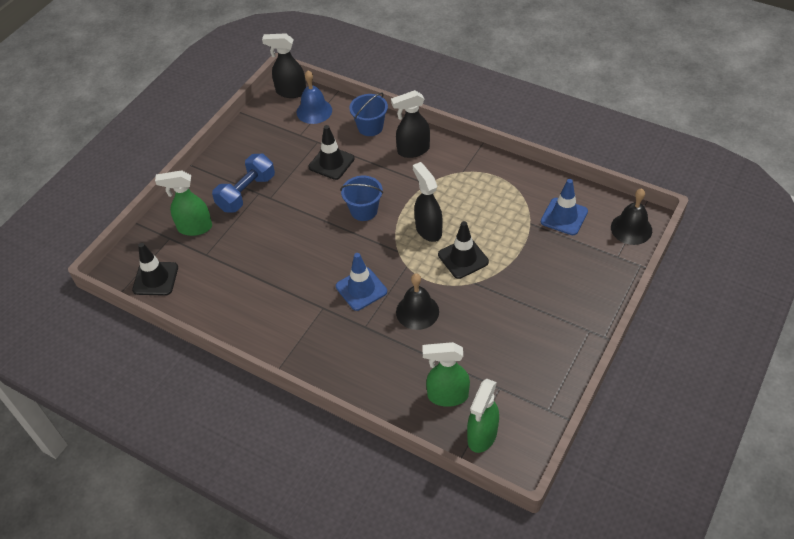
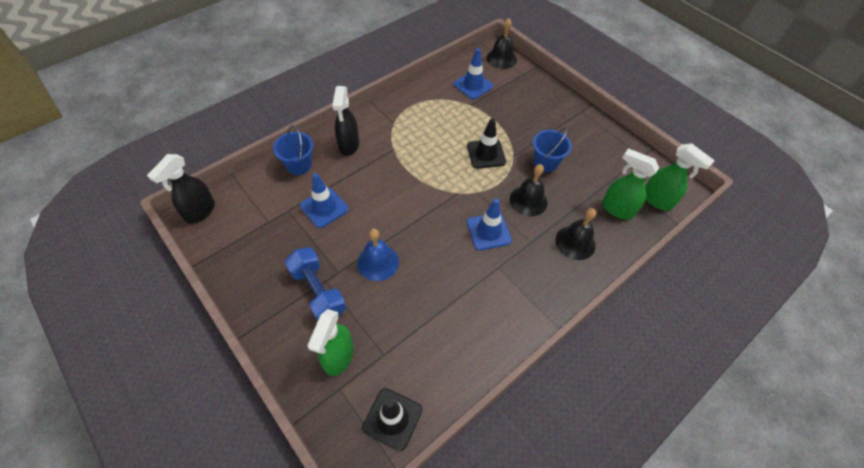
camera: 75 degrees left, 5 degrees up
blue bell [297,71,332,124] -> blue bell moved to [357,229,399,281]
black traffic cone [309,125,355,180] -> blue traffic cone [300,173,349,228]
blue bucket [340,176,383,221] -> blue bucket moved to [533,128,572,172]
black spray bottle [413,162,443,242] -> none
green spray bottle [423,342,470,407] -> green spray bottle turned 105 degrees clockwise [602,148,659,219]
none -> black bell [555,208,596,260]

